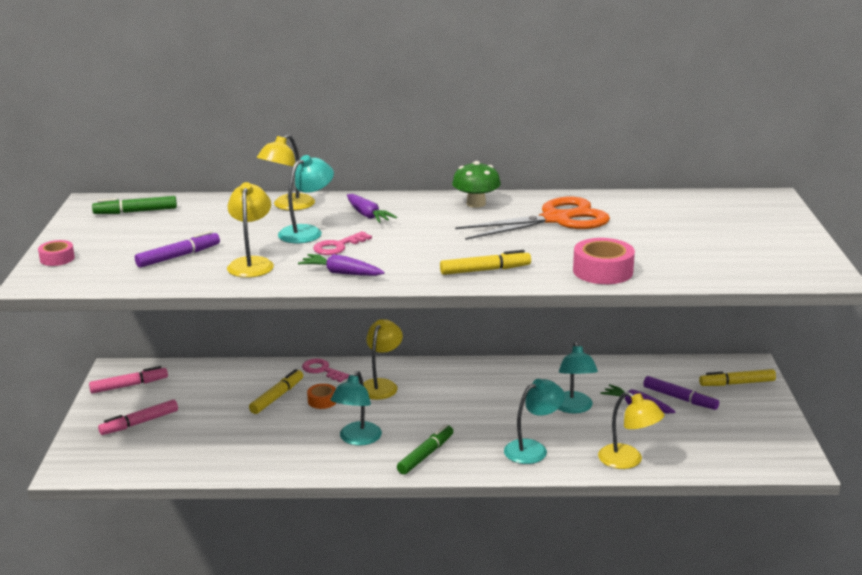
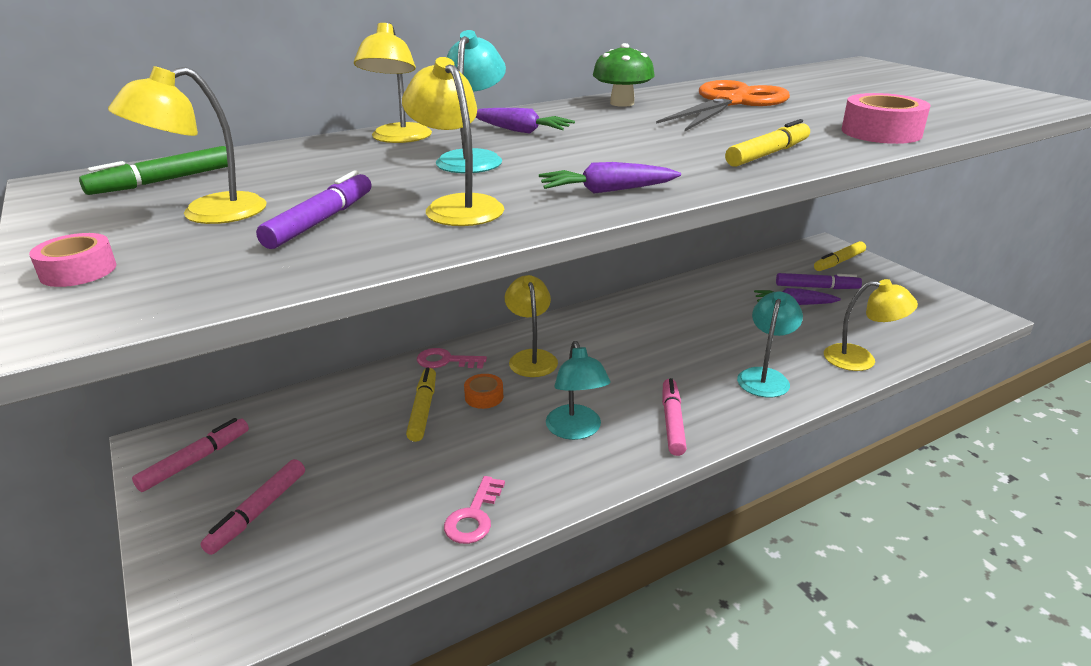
camera: 30 degrees left, 5 degrees up
pink key [313,231,372,255] -> pink key moved to [444,476,505,544]
green marker [397,424,453,474] -> pink marker [662,378,687,456]
turquoise lamp [558,342,598,414] -> none
none -> yellow lamp [108,66,266,224]

